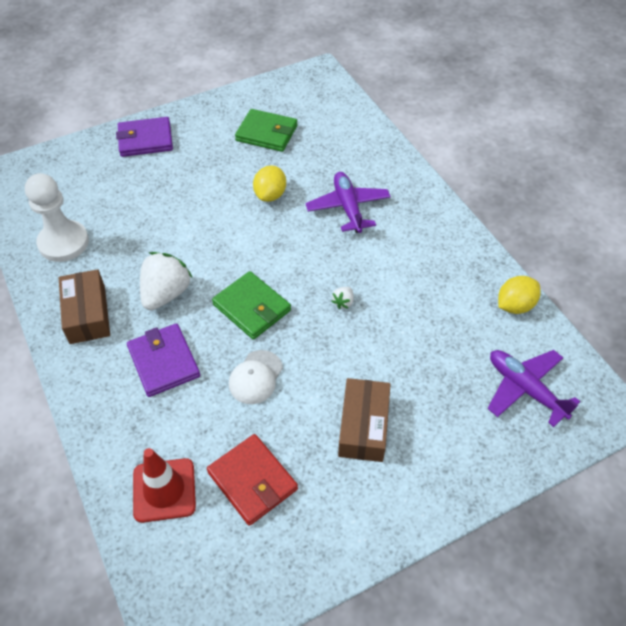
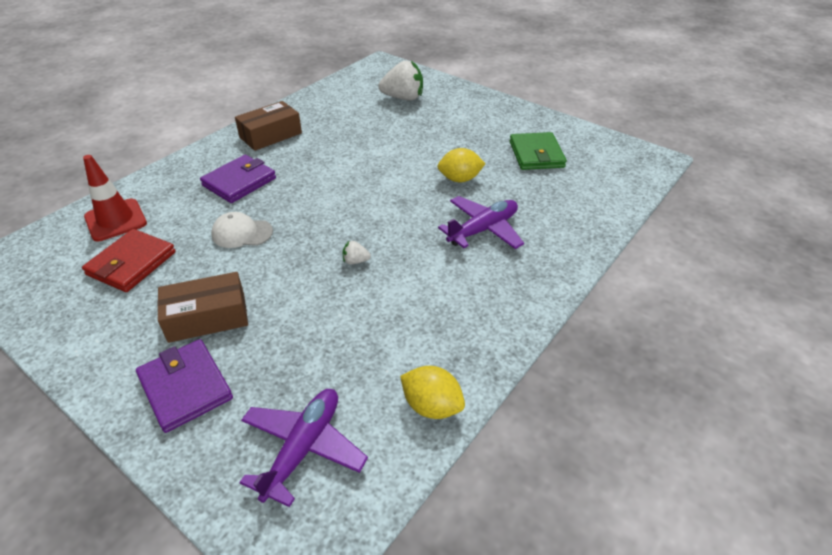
camera: 65 degrees right, 10 degrees down
white pawn [25,173,89,262] -> none
purple wallet [116,117,173,157] -> purple wallet moved to [136,339,233,433]
white strawberry [140,252,193,310] -> white strawberry moved to [378,60,423,100]
green wallet [212,271,291,340] -> none

